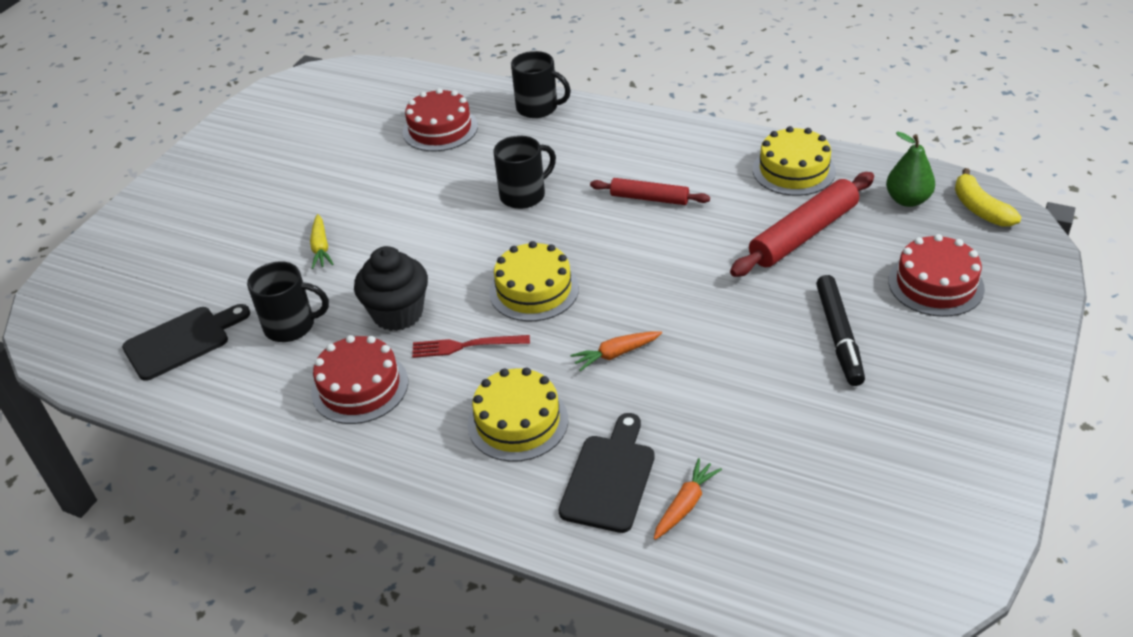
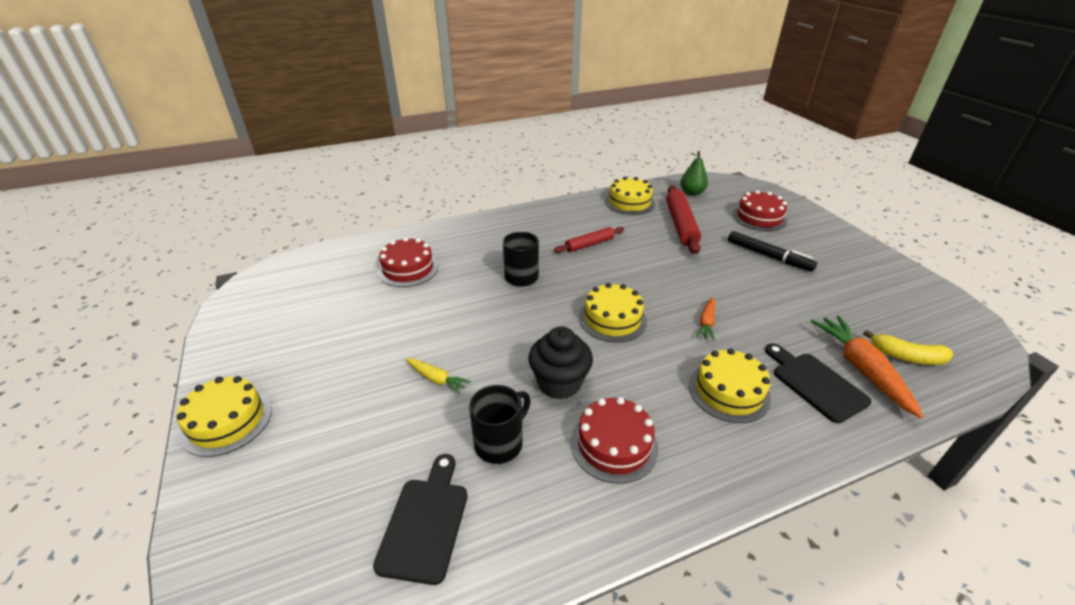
camera: 50 degrees left, 5 degrees down
red fork [412,335,530,358] -> none
black mug [511,51,571,118] -> none
orange carrot [653,458,722,540] -> orange carrot [811,315,924,419], size x1.84
yellow banana [955,168,1021,227] -> yellow banana moved to [863,330,953,365]
none -> yellow cake [176,376,272,457]

